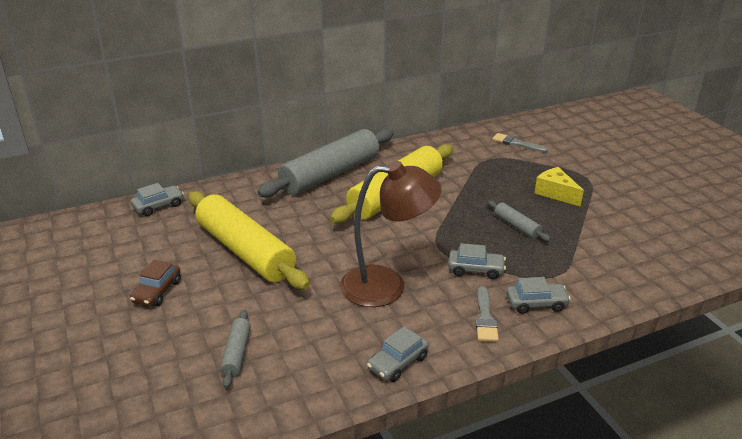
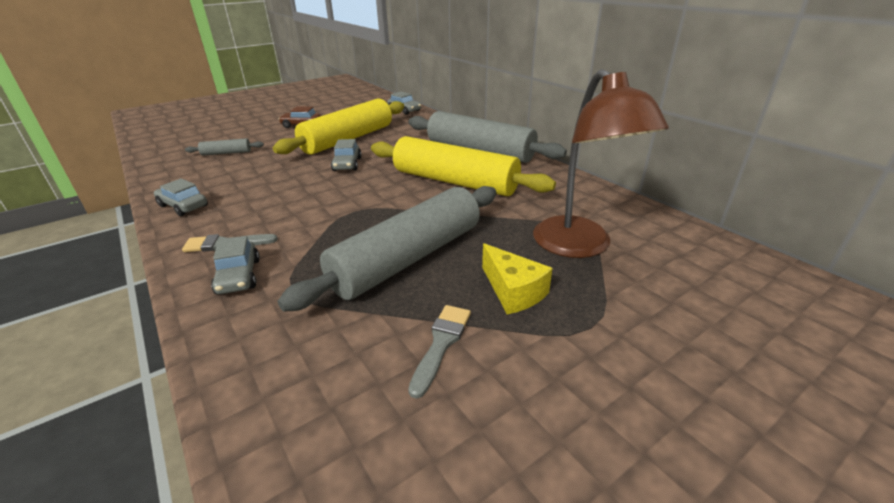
camera: 80 degrees right, 0 degrees up
brown lamp [340,161,442,307] -> brown lamp moved to [533,69,669,258]
grey car [448,243,506,279] -> grey car moved to [331,139,361,171]
grey rolling pin [487,201,551,241] -> grey rolling pin [278,186,496,312], size x2.34
grey brush [492,133,548,153] -> grey brush moved to [408,305,471,399]
yellow cheese [535,167,584,207] -> yellow cheese turned 105 degrees clockwise [482,243,553,314]

